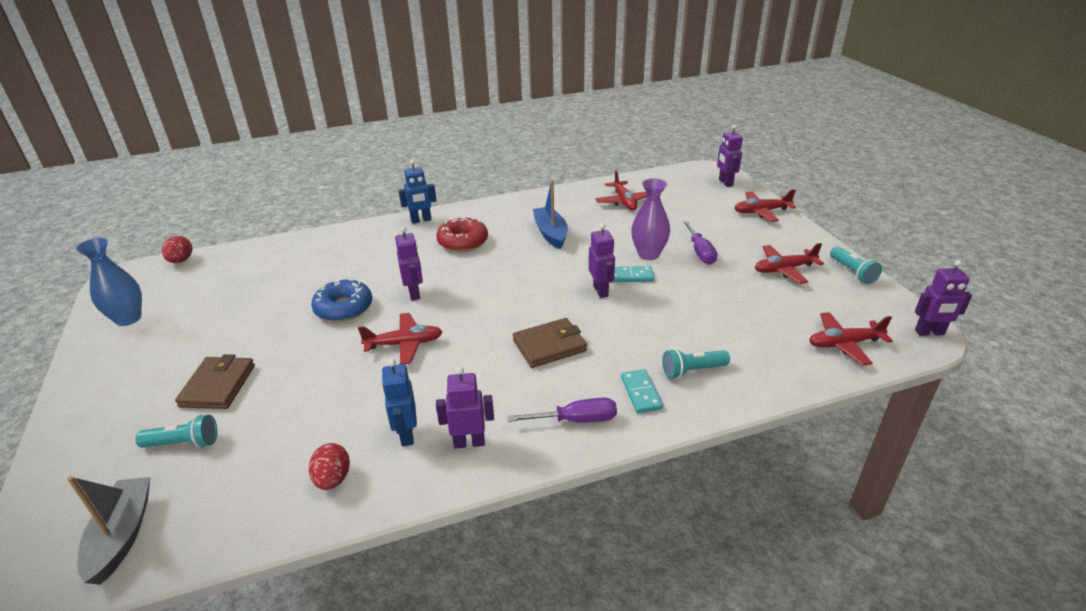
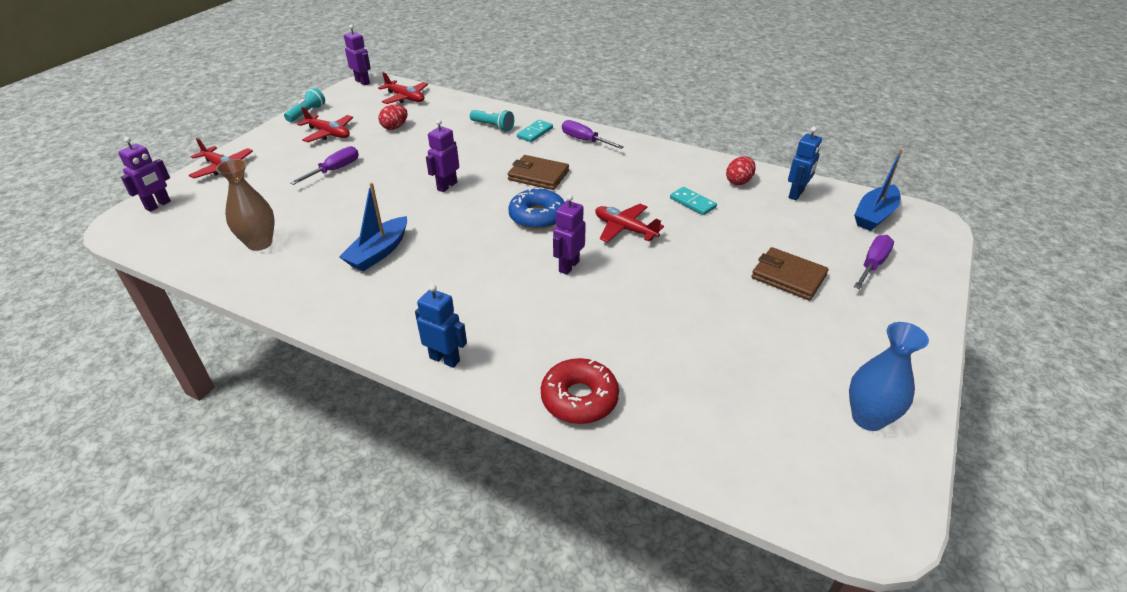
camera: 135 degrees left, 5 degrees up
grey boat [67,476,150,585] -> blue boat [854,149,903,231]
turquoise flashlight [135,414,217,448] -> none
red egg [162,236,192,263] -> red egg moved to [378,104,408,130]
brown wallet [175,354,255,409] -> brown wallet turned 75 degrees clockwise [751,247,829,300]
blue donut [311,279,372,322] -> blue donut moved to [508,187,564,230]
blue robot [381,359,417,446] -> blue robot moved to [788,127,822,200]
red donut [436,217,488,252] -> red donut moved to [541,358,619,424]
purple robot [436,367,494,449] -> none
red plane [595,170,647,210] -> brown vase [216,159,275,251]
turquoise domino [613,266,654,282] -> turquoise domino moved to [670,187,717,215]
purple vase [631,178,670,260] -> none
none -> purple screwdriver [854,235,894,289]

